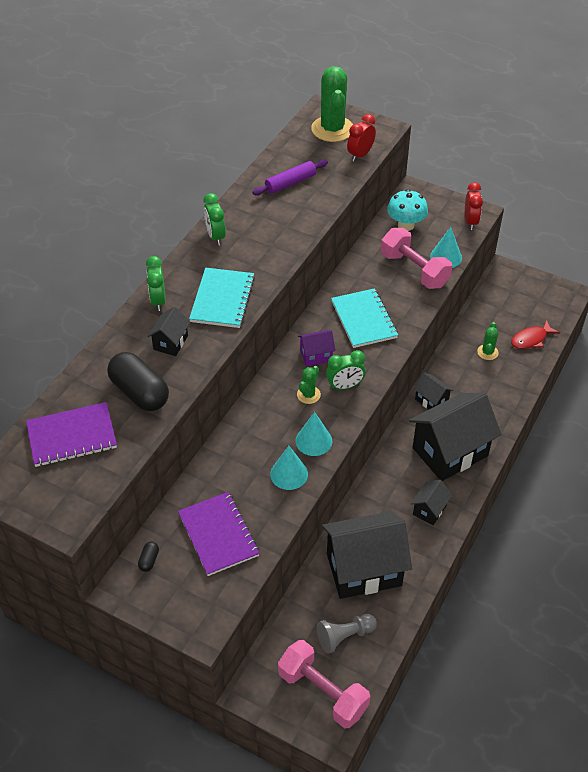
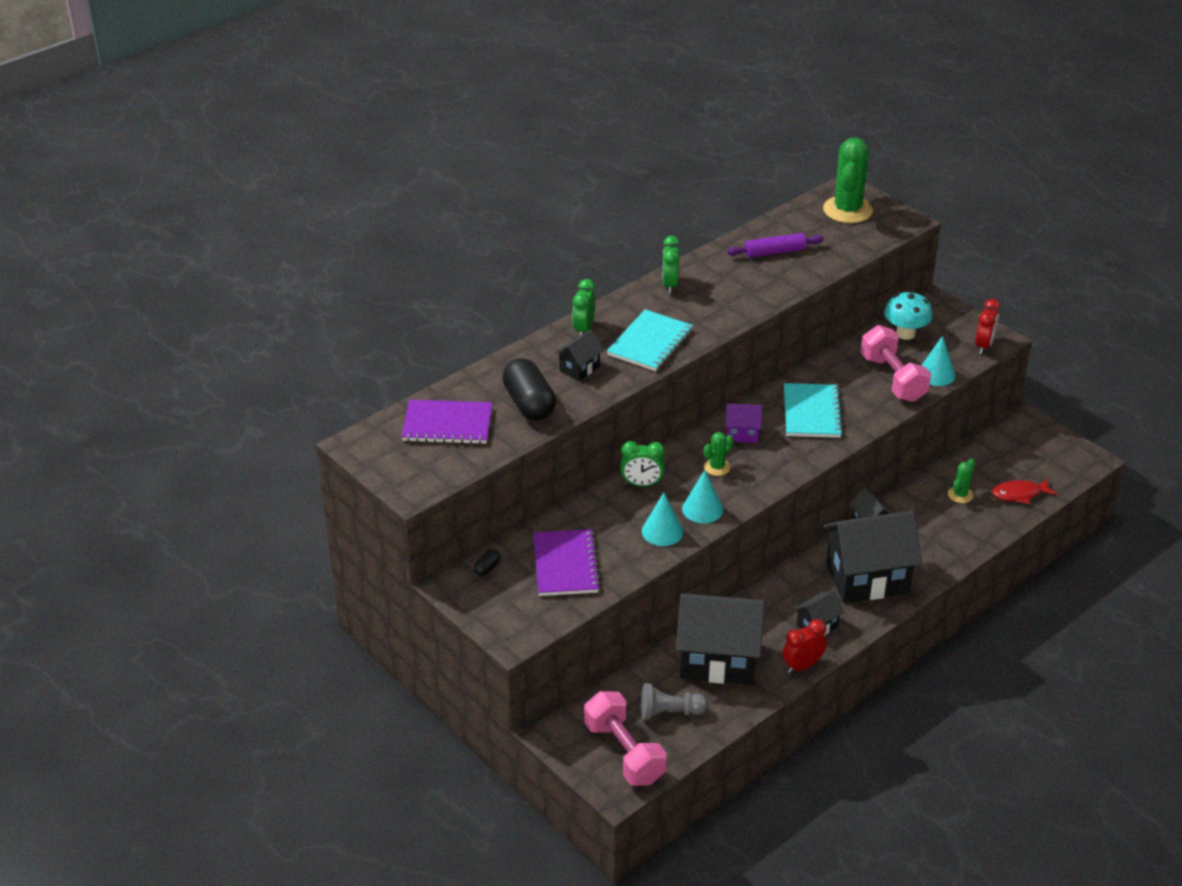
camera: 20 degrees right, 10 degrees down
green clock [326,350,366,390] -> green clock moved to [620,441,665,487]
red clock [347,114,376,161] -> red clock moved to [782,619,827,673]

